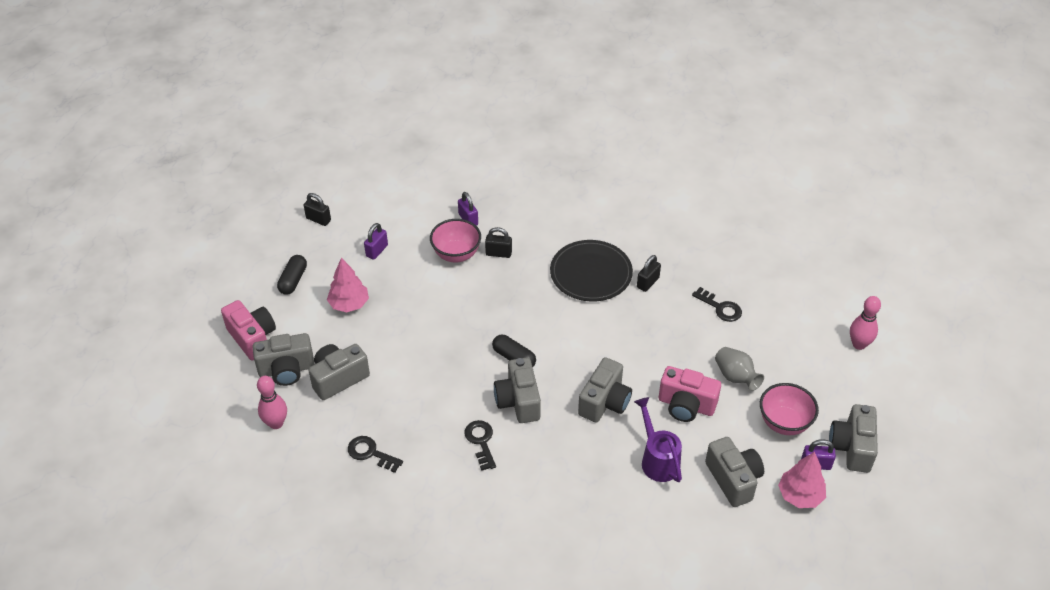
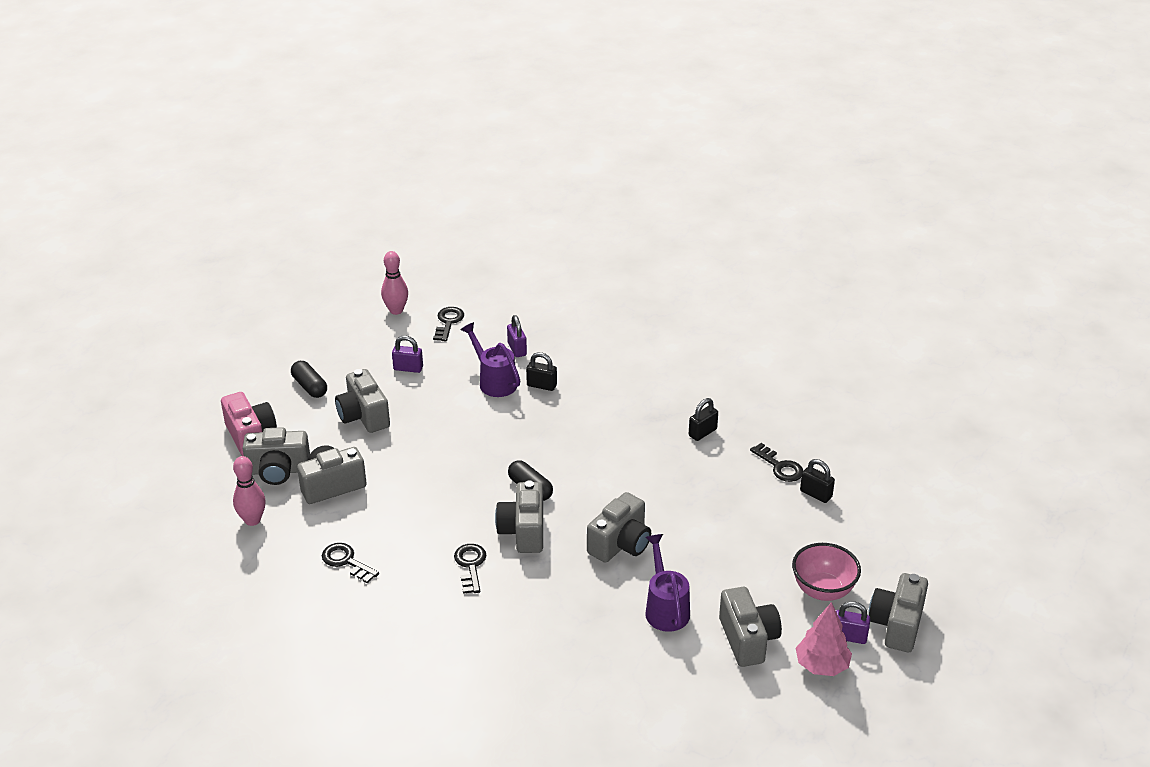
camera: 10 degrees right, 10 degrees down
black capsule [277,255,307,295] -> black capsule turned 60 degrees counterclockwise [291,361,327,398]
black padlock [304,193,331,226] -> black padlock moved to [800,459,835,503]
pink tree [327,258,369,312] -> grey camera [335,369,390,433]
purple padlock [364,223,388,260] -> purple padlock turned 60 degrees clockwise [392,336,423,373]
pink bowl [430,219,481,263] -> purple watering can [460,322,520,397]
black plate [550,240,633,302] -> none
pink camera [659,366,721,422] -> none
grey vase [715,347,764,391] -> none
pink bowling pin [850,296,881,350] -> pink bowling pin moved to [381,251,408,315]
none -> black key [433,307,464,341]

